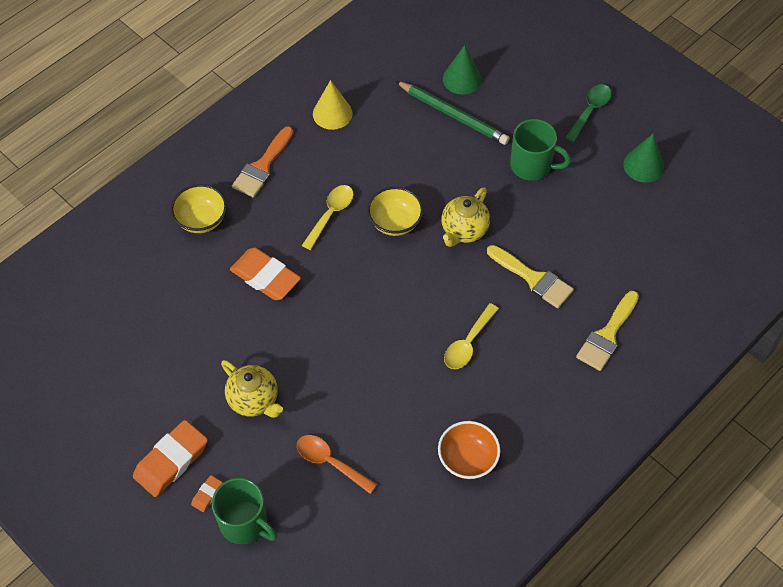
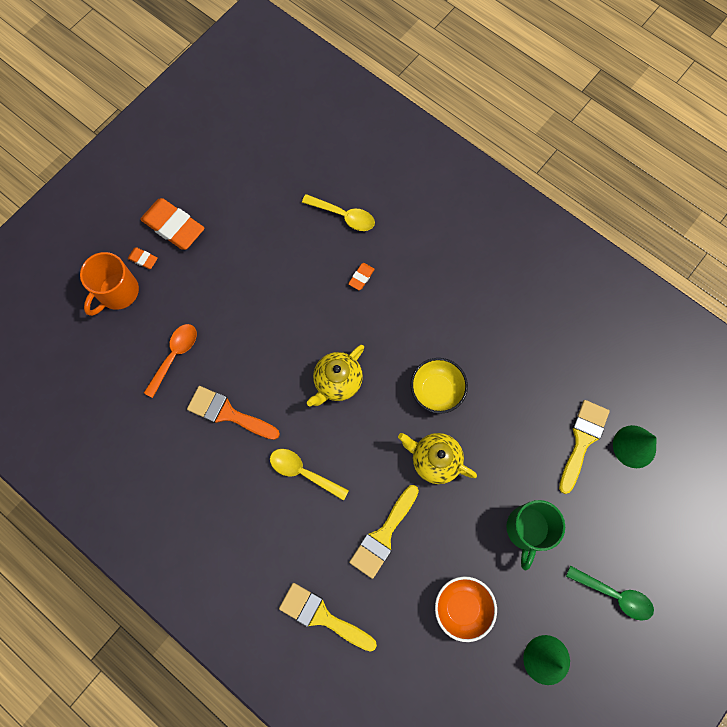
camera: 85 degrees right, 15 degrees up
yellow bowl [171,184,227,233] -> none
green mug [212,478,278,544] -> orange mug [80,252,139,316]
yellow teapot [221,360,283,418] -> yellow teapot moved to [307,345,364,407]
orange eraser [230,247,301,300] -> orange eraser [348,263,375,290], size x0.45
orange brush [232,126,294,198] -> orange brush moved to [187,386,280,440]
yellow spoon [302,185,354,250] -> yellow spoon moved to [302,194,375,231]
yellow cone [313,80,353,130] -> none
green pencil [396,81,510,145] -> yellow brush [559,400,610,494]
orange bowl [438,421,500,479] -> orange bowl moved to [435,576,497,642]

